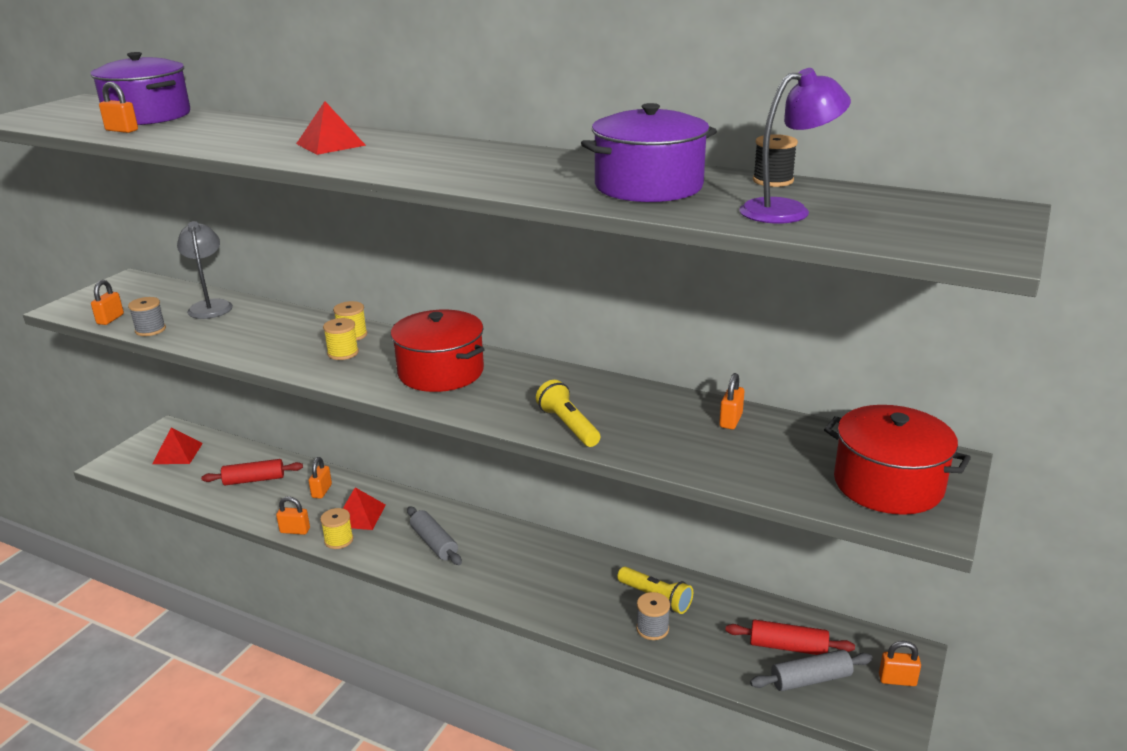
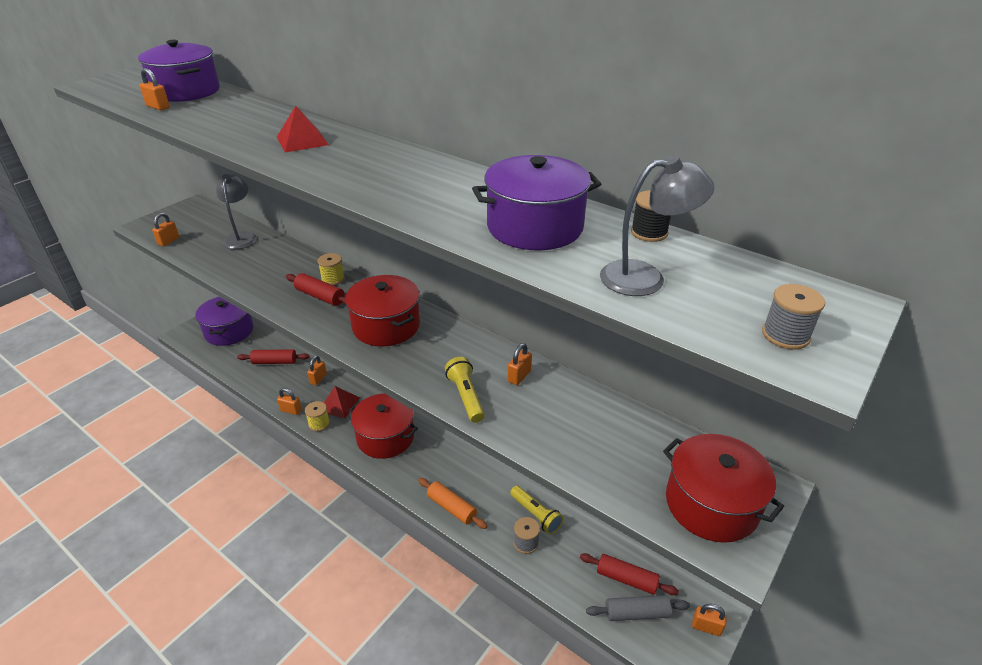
camera: 10 degrees right, 10 degrees up
grey spool [128,297,166,336] -> grey spool moved to [762,284,825,350]
red pyramid [152,427,203,464] -> purple pot [195,297,254,346]
yellow spool [323,318,359,360] -> red rolling pin [286,273,346,306]
grey rolling pin [407,507,462,565] -> red pot [349,393,418,459]
orange padlock [719,373,744,429] -> orange padlock moved to [507,343,532,385]
purple lamp [739,68,851,224] -> grey lamp [600,155,715,296]
none -> orange rolling pin [418,478,487,529]

